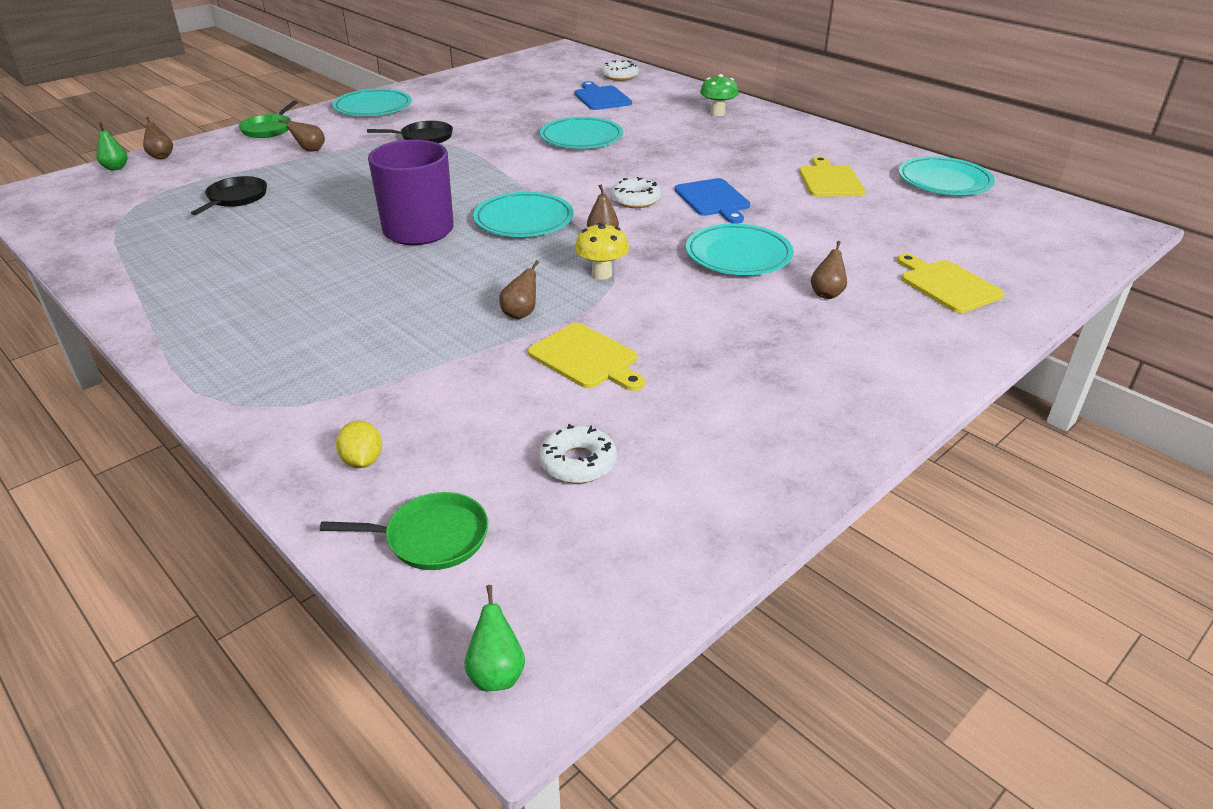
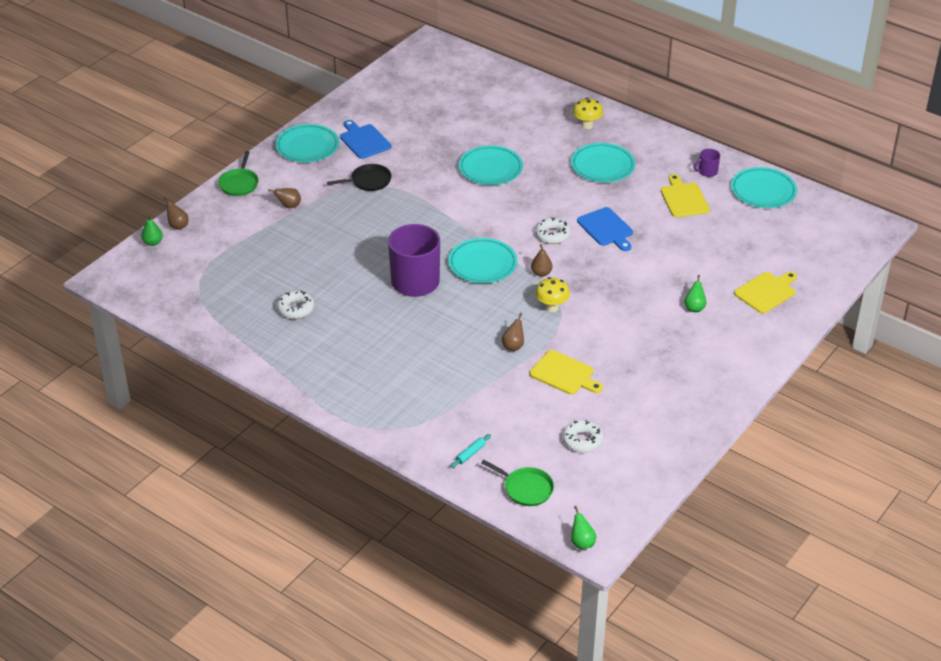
camera: 10 degrees left, 5 degrees up
black pan [191,176,267,215] -> none
green pan [320,492,488,570] -> green pan turned 45 degrees clockwise [481,460,554,506]
yellow lemon [336,421,382,468] -> turquoise rolling pin [450,434,491,468]
blue cutting board [574,81,632,110] -> blue cutting board moved to [340,120,391,159]
white donut [602,60,639,81] -> white donut moved to [277,290,314,319]
turquoise plate [686,224,794,275] -> turquoise plate moved to [571,143,635,182]
green mushroom [700,74,739,116] -> yellow mushroom [573,98,603,129]
brown pear [811,241,847,299] -> green pear [684,275,706,312]
yellow cutting board [897,254,1004,313] -> yellow cutting board turned 90 degrees clockwise [734,272,797,314]
none -> purple mug [693,149,720,177]

